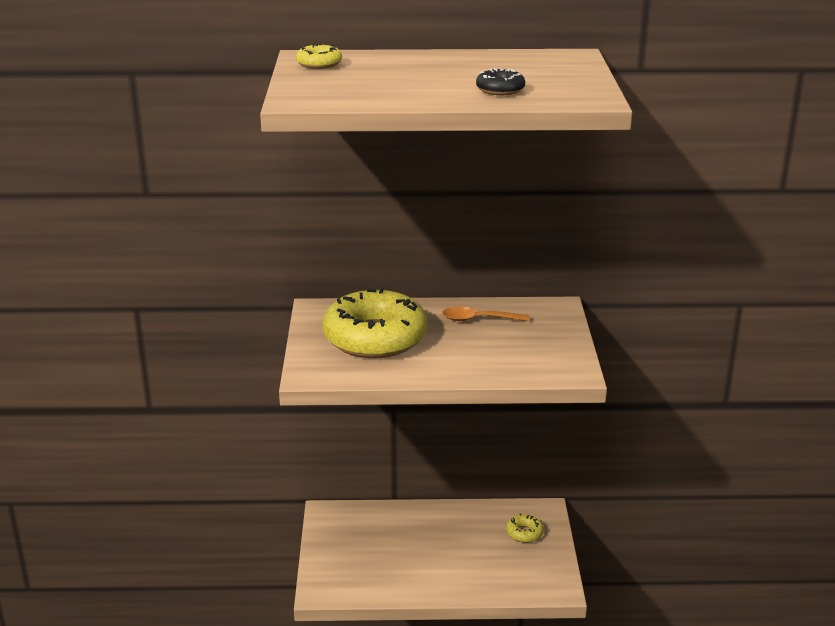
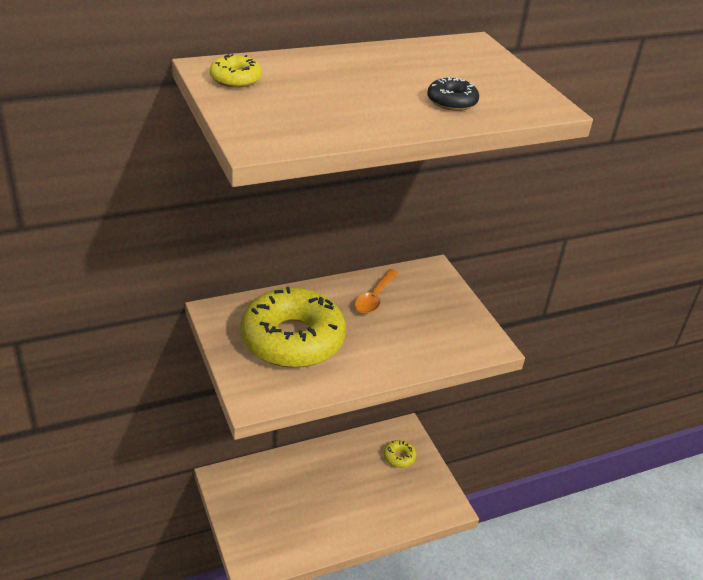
camera: 25 degrees left, 10 degrees up
orange spoon [442,307,529,321] -> orange spoon turned 45 degrees counterclockwise [354,269,398,314]

